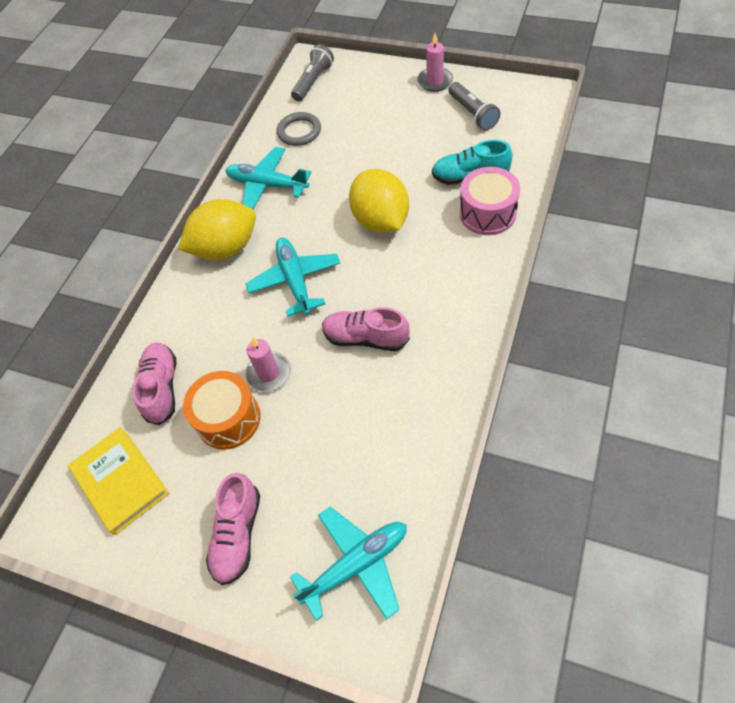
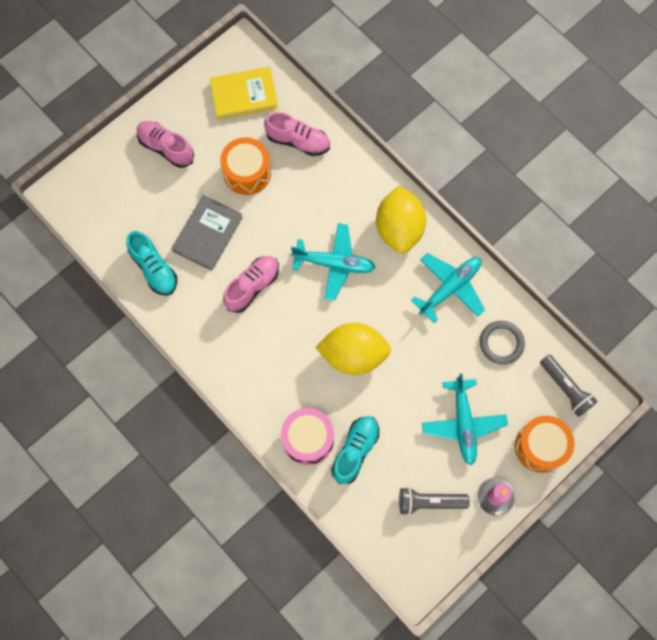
camera: 110 degrees right, 15 degrees up
pink candle [245,337,291,392] -> none
turquoise plane [290,507,407,621] -> turquoise plane moved to [422,373,508,465]
none -> turquoise shoe [126,231,177,296]
none -> grey book [172,195,243,271]
none -> orange drum [515,416,575,473]

